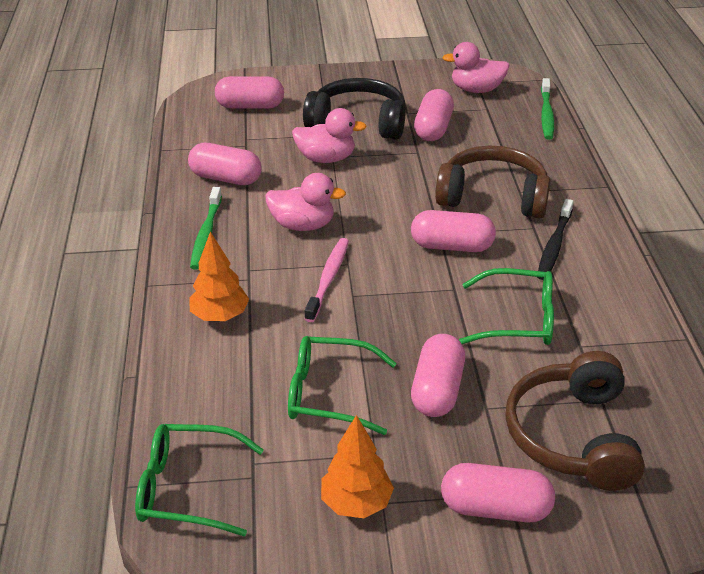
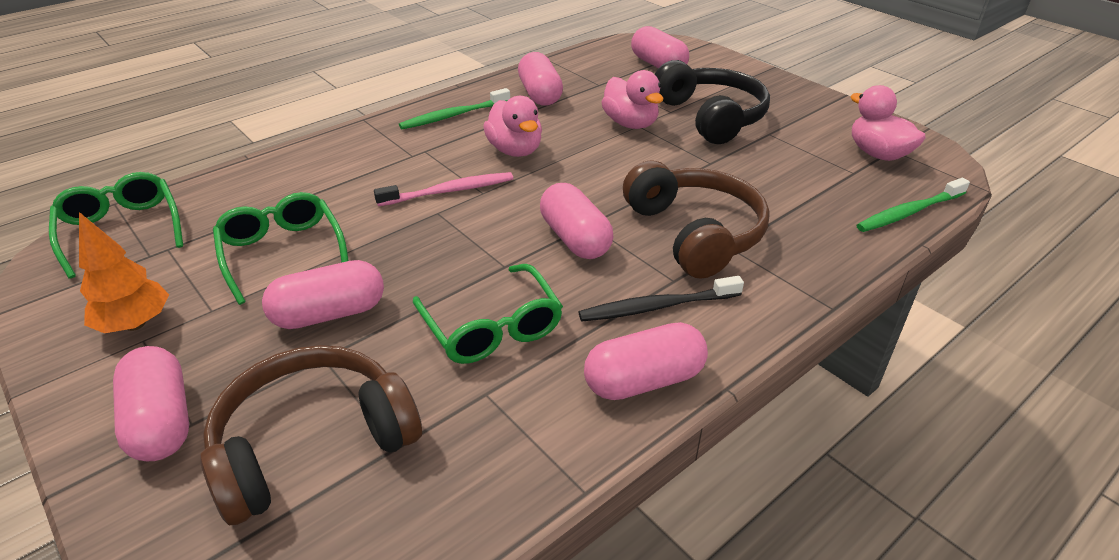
camera: 55 degrees right, 0 degrees up
orange tree [189,232,249,321] -> none
pink capsule [414,89,454,141] -> pink capsule moved to [584,322,708,400]

